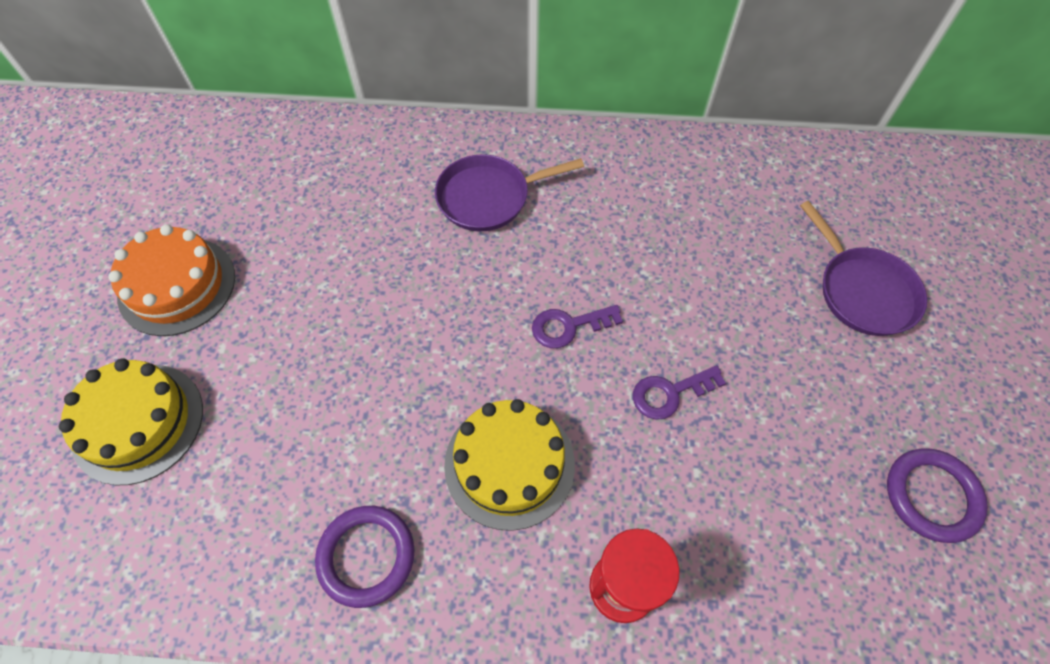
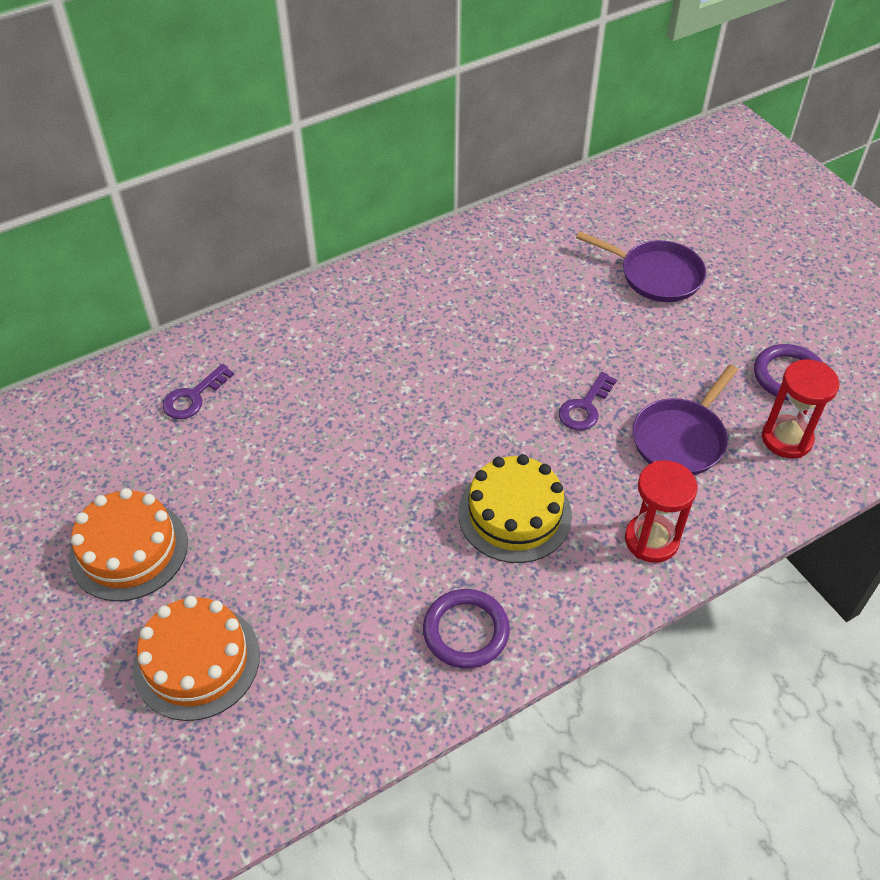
camera: 35 degrees left, 10 degrees down
yellow cake [59,359,203,485] -> orange cake [133,596,260,721]
purple pan [435,155,584,231] -> purple pan moved to [633,365,738,475]
purple key [532,305,623,348] -> purple key moved to [162,364,234,419]
none -> red hourglass [762,359,839,458]

